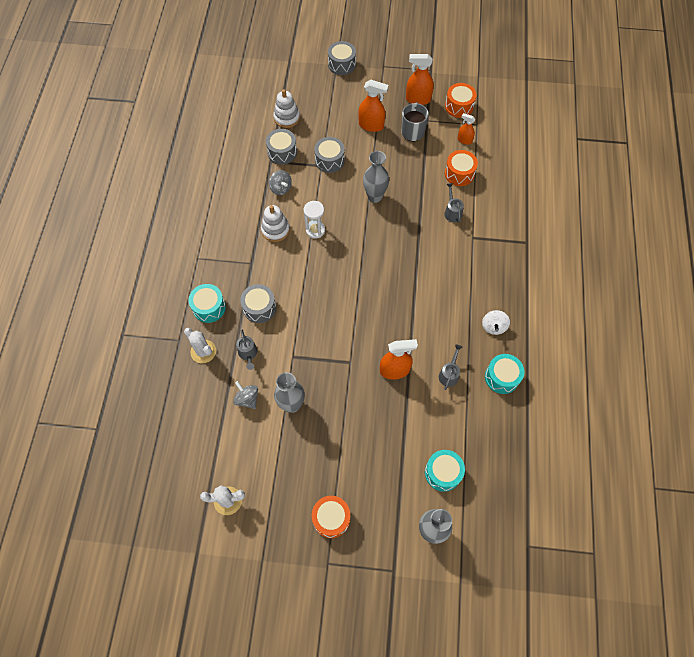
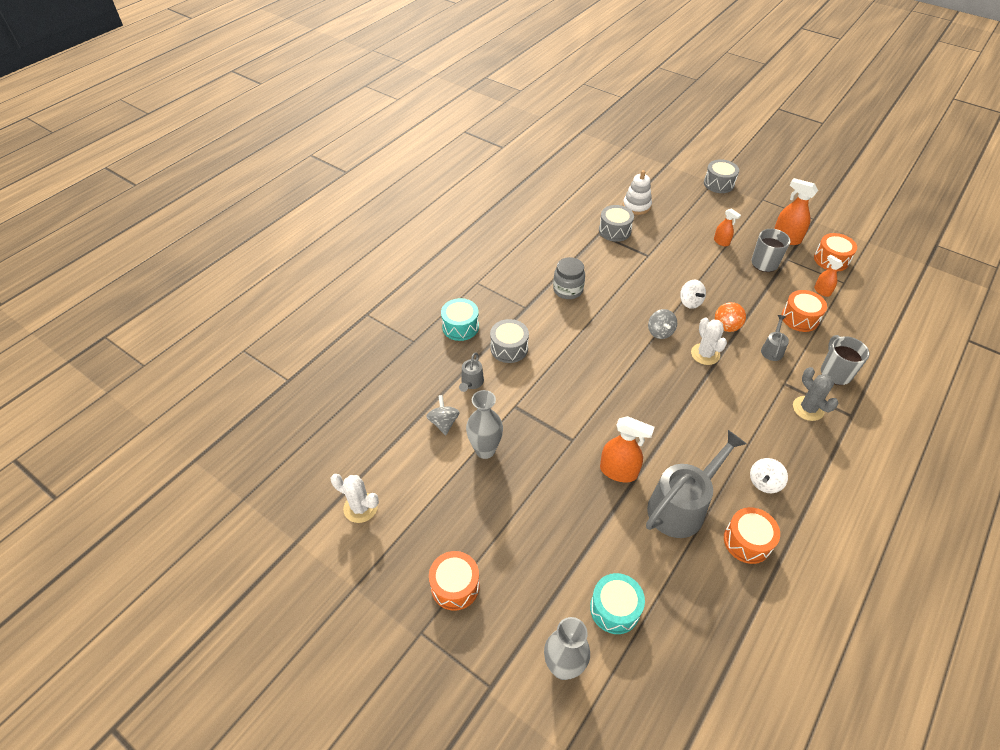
camera: 30 degrees right, 15 degrees down
white cactus [184,328,216,364] -> white cactus moved to [691,317,727,365]
white stacking toy [261,205,290,242] -> grey jar [553,257,585,299]
grey spinning top [269,170,292,195] -> grey spinning top moved to [648,309,677,339]
white hourglass [304,201,325,239] -> none
grey drum [314,137,345,173] -> none
orange spray bottle [358,80,389,132] -> orange spray bottle [714,208,741,246], size x0.60
grey vase [363,151,389,203] -> white spinning top [680,280,706,309]
grey watering can [439,344,462,390] -> grey watering can [646,430,746,538], size x2.15
turquoise drum [485,354,524,394] -> orange drum [724,507,780,564]
none -> orange spinning top [715,302,746,332]
none -> grey cactus [793,367,838,421]
none -> grey mug [821,335,870,385]

